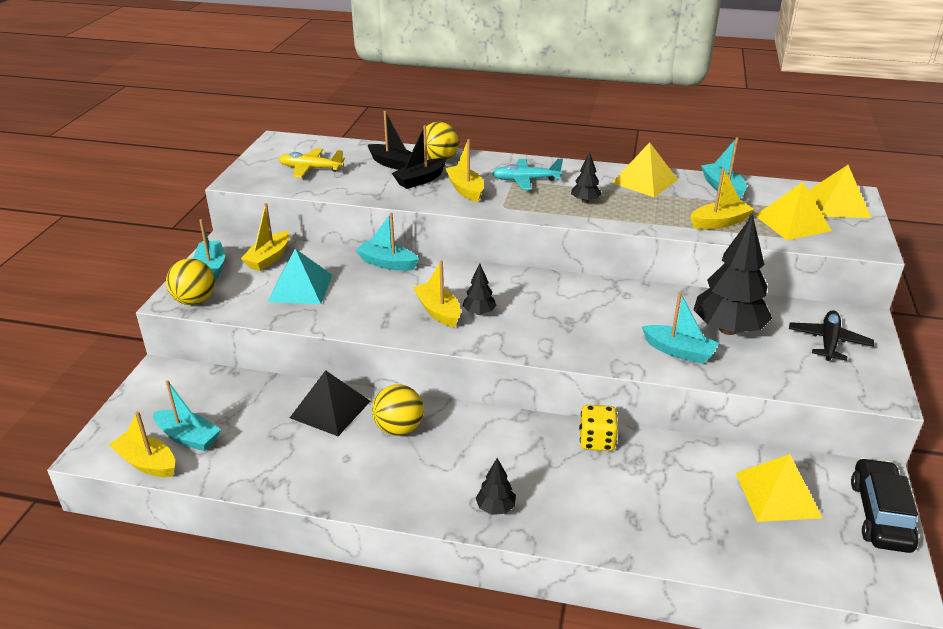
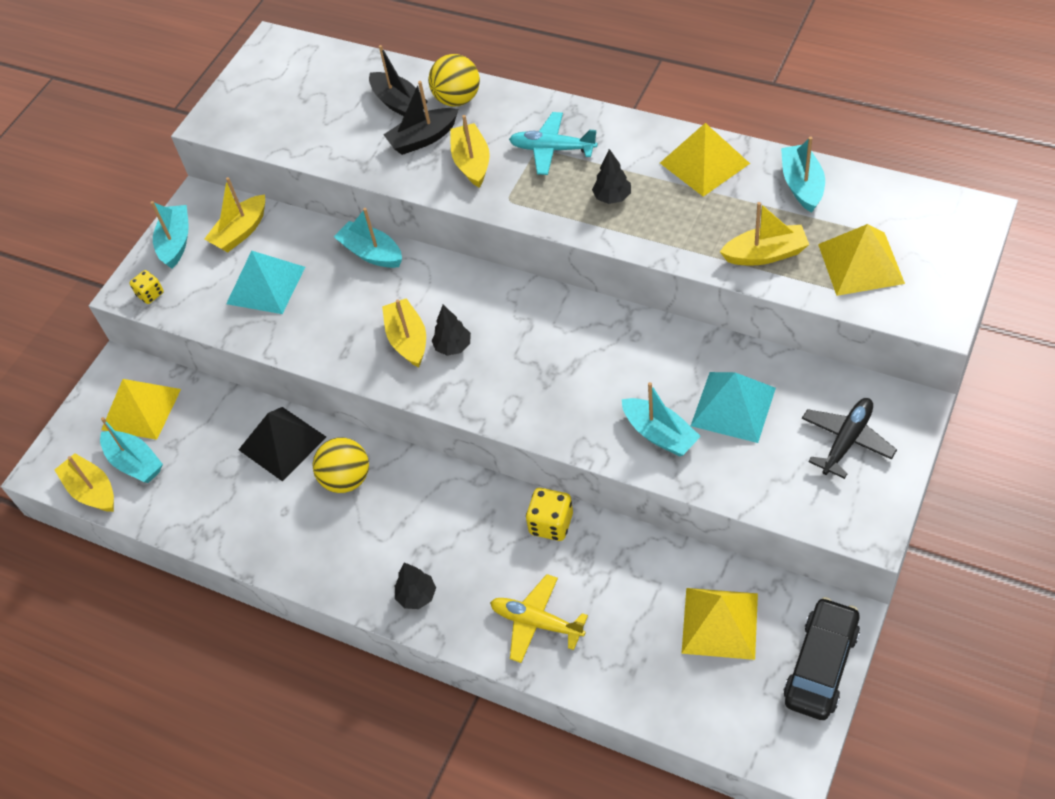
camera: 20 degrees right, 20 degrees up
yellow ball [166,258,215,305] -> yellow dice [130,270,164,304]
yellow plane [278,148,345,178] -> yellow plane moved to [490,574,588,663]
black tree [693,215,772,335] -> turquoise pyramid [691,372,776,443]
yellow pyramid [808,165,871,218] -> yellow pyramid moved to [101,379,181,440]

